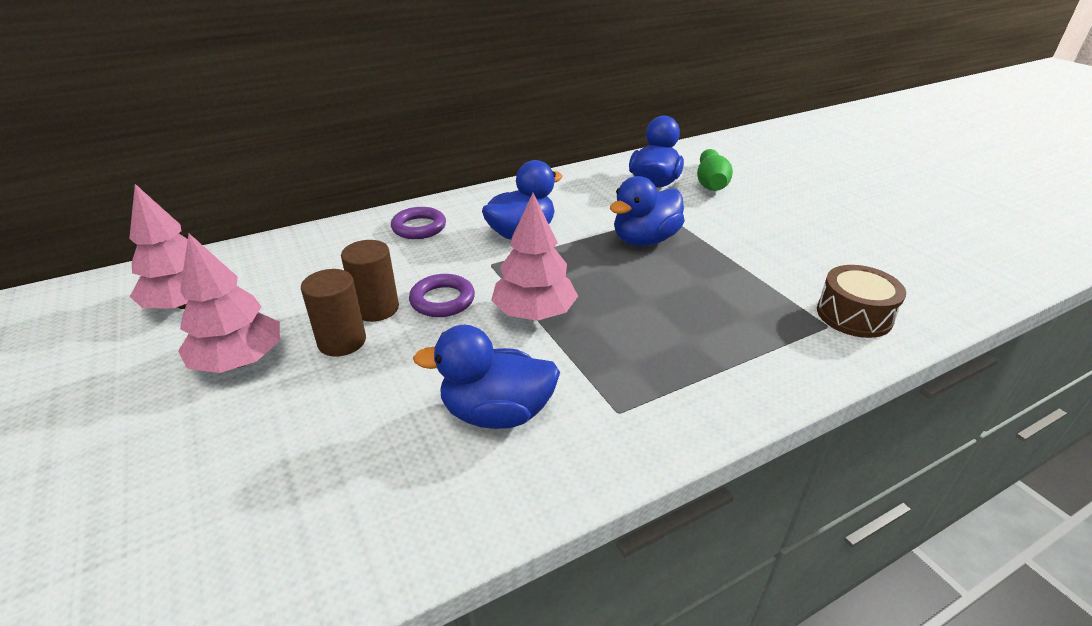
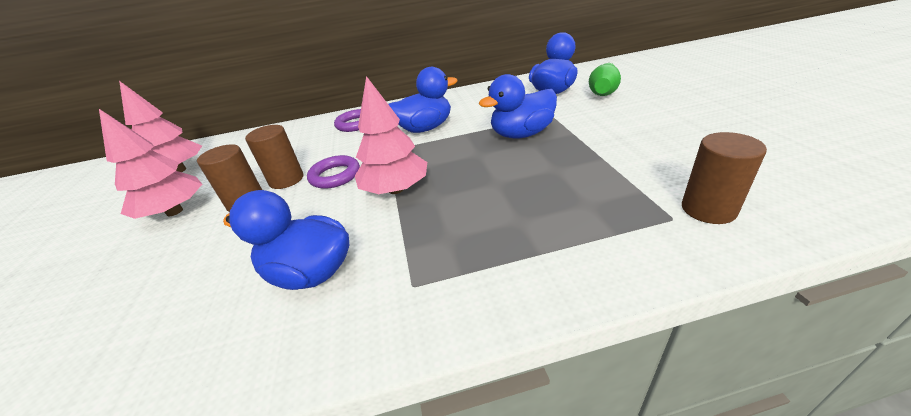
camera: 20 degrees right, 0 degrees up
brown drum [817,265,906,338] -> brown cylinder [682,132,767,224]

